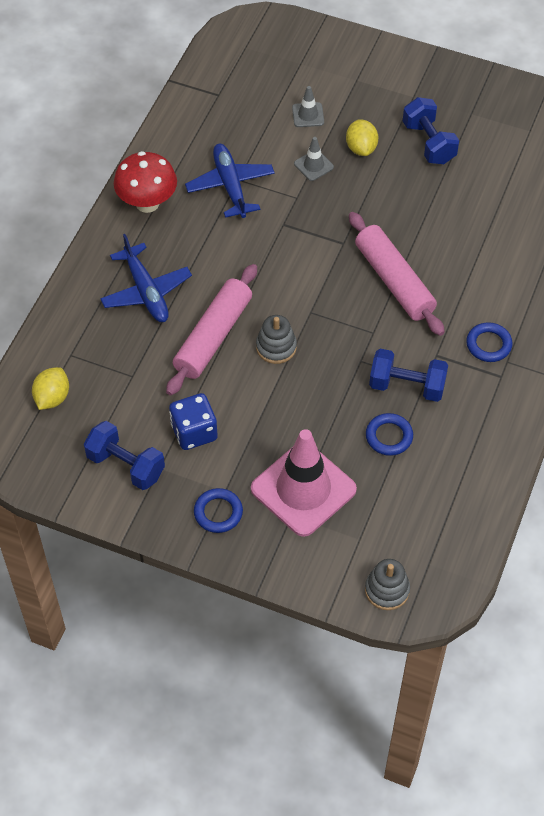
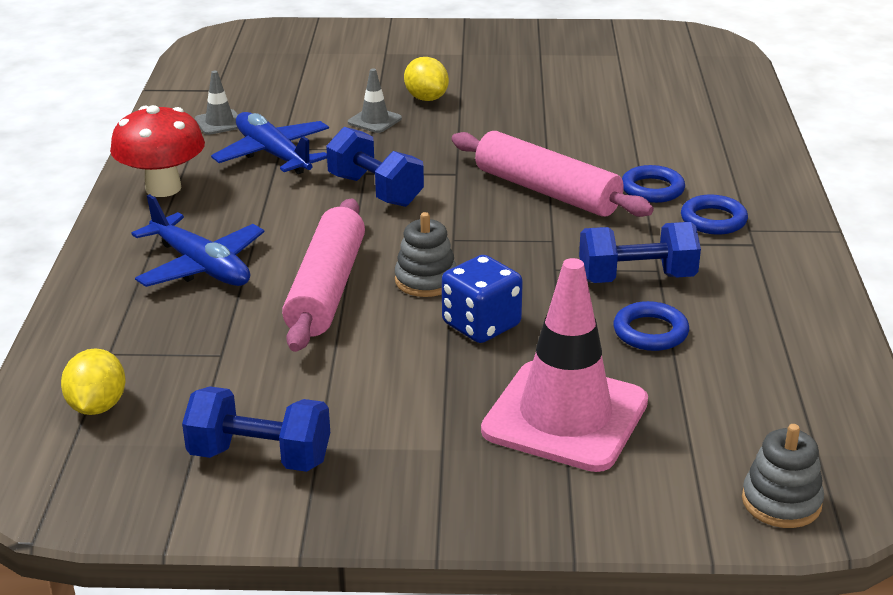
camera: 20 degrees left, 25 degrees down
blue dice [169,393,218,450] -> blue dice moved to [442,255,523,343]
blue ring [194,488,243,533] -> blue ring moved to [622,165,685,203]
grey traffic cone [292,86,324,127] -> grey traffic cone moved to [195,71,238,135]
blue dumbbell [403,97,459,164] -> blue dumbbell moved to [326,127,424,207]

